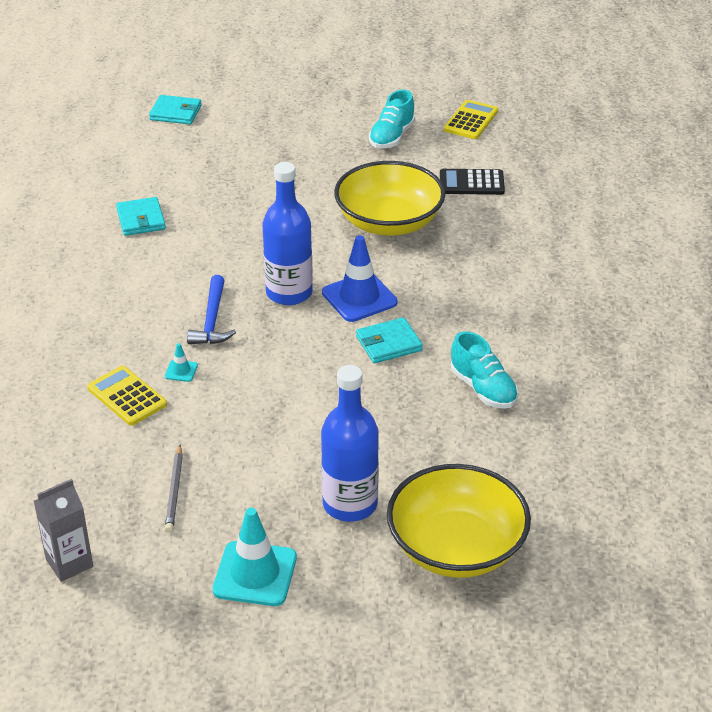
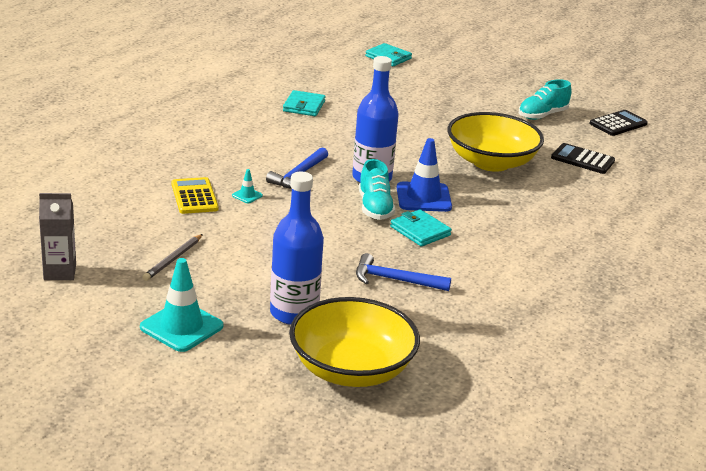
camera: 25 degrees right, 10 degrees down
turquoise wallet [356,317,423,363] -> turquoise wallet turned 45 degrees clockwise [390,209,452,247]
yellow calculator [444,100,498,139] -> black calculator [589,110,648,136]
turquoise shoe [451,331,518,409] -> turquoise shoe moved to [359,159,396,220]
none -> blue hammer [356,253,451,291]

